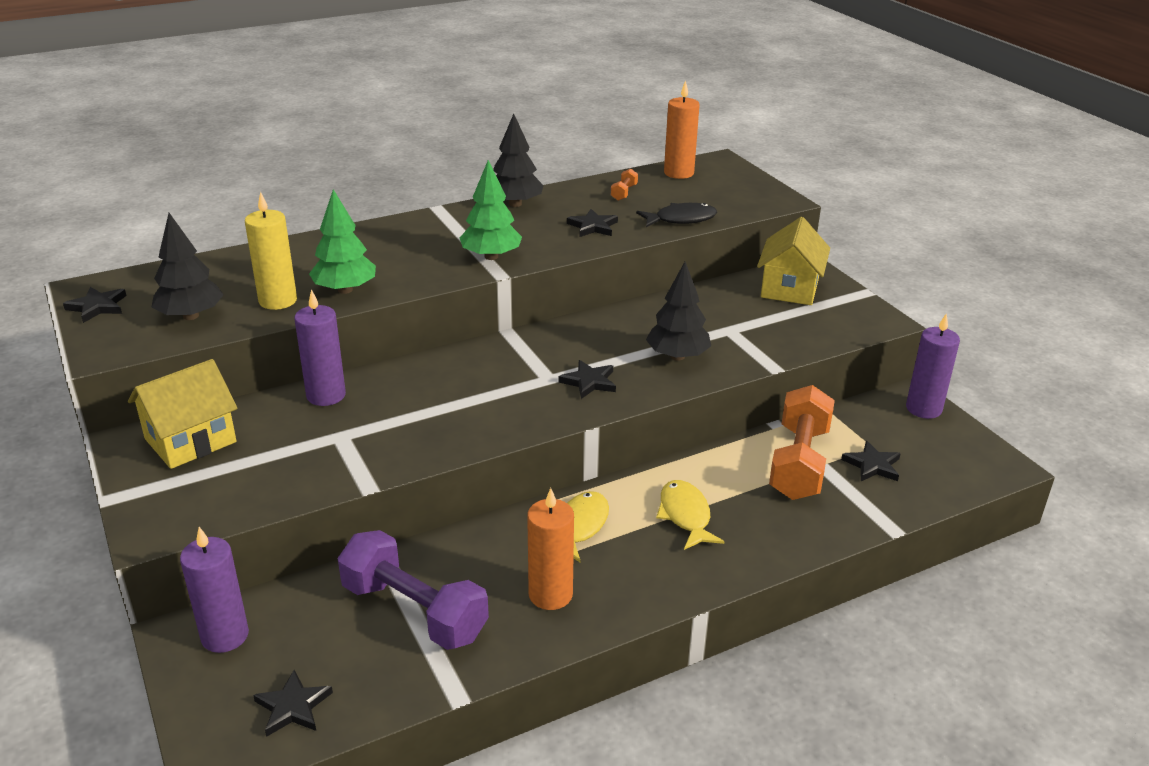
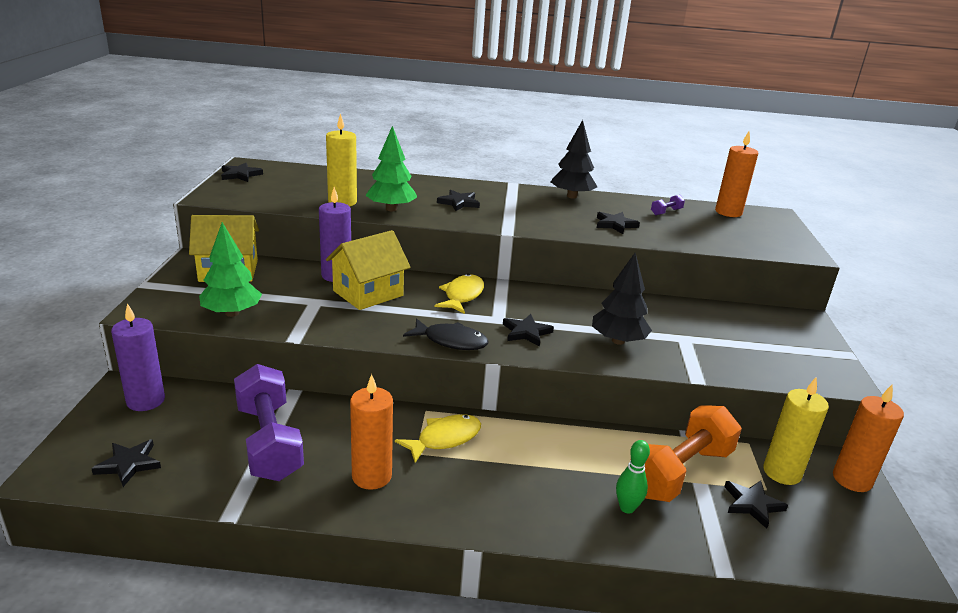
camera: 30 degrees right, 5 degrees down
black tree [152,213,224,320] -> none
green tree [460,160,522,260] -> green tree moved to [199,222,262,317]
orange dumbbell [611,169,638,201] -> purple dumbbell [651,195,685,215]
black fish [636,203,717,227] -> black fish moved to [403,318,488,350]
yellow fish [656,480,724,550] -> yellow fish moved to [435,274,484,314]
yellow house [757,217,830,305] -> yellow house moved to [326,230,411,310]
purple candle [906,313,960,419] -> orange candle [833,385,904,492]
none -> black star [437,190,480,211]
none -> green bowling pin [616,440,650,513]
none -> yellow candle [763,377,829,485]

